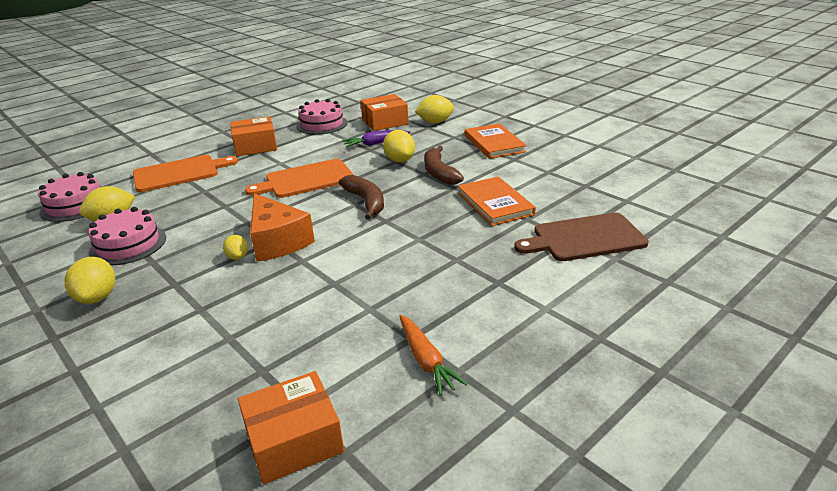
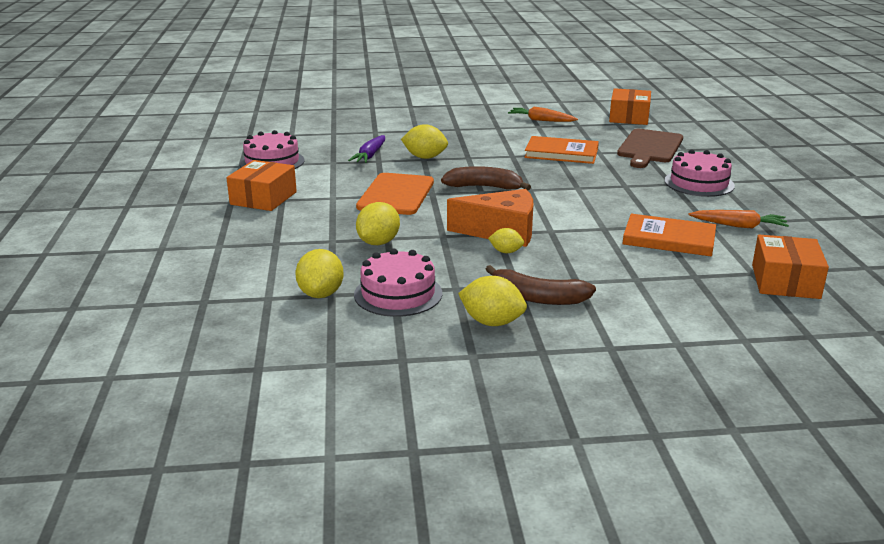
camera: 55 degrees left, 5 degrees down
pink cake [38,172,100,222] -> pink cake moved to [664,149,735,197]
orange cutting board [133,155,238,192] -> none
orange box [361,94,409,131] -> orange box moved to [609,88,651,125]
yellow lemon [415,95,454,123] -> yellow lemon moved to [356,202,400,245]
brown banana [424,146,464,185] -> brown banana moved to [486,265,596,305]
orange book [465,123,527,159] -> orange book moved to [622,214,716,256]
none -> orange carrot [508,107,578,122]

